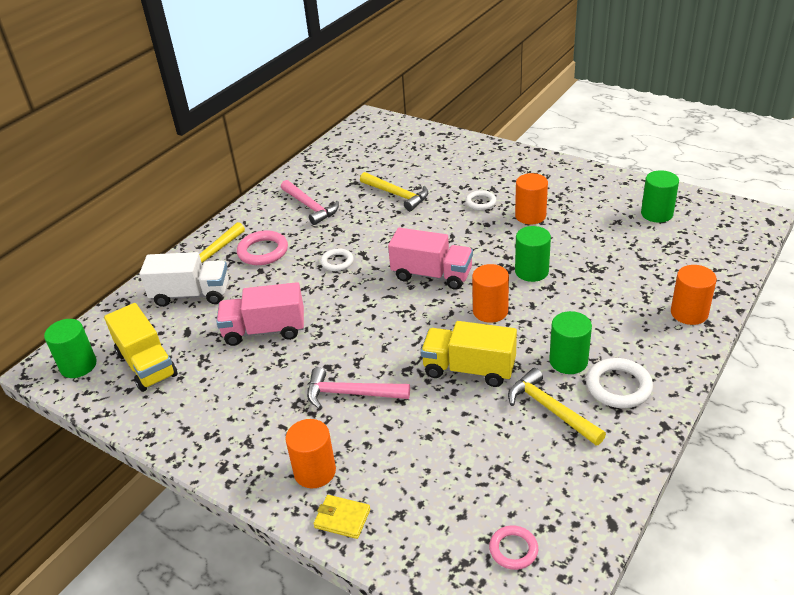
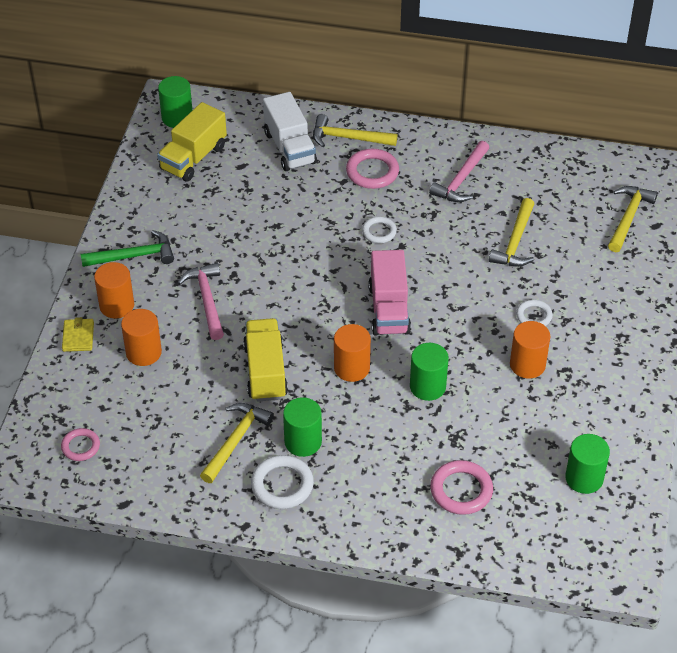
camera: 65 degrees right, 10 degrees up
pink truck [216,282,304,346] -> none
orange cylinder [671,265,717,325] -> orange cylinder moved to [121,309,162,366]
none -> green hammer [81,230,174,267]
none -> pink ring [430,460,493,515]
none -> yellow hammer [608,186,658,252]

